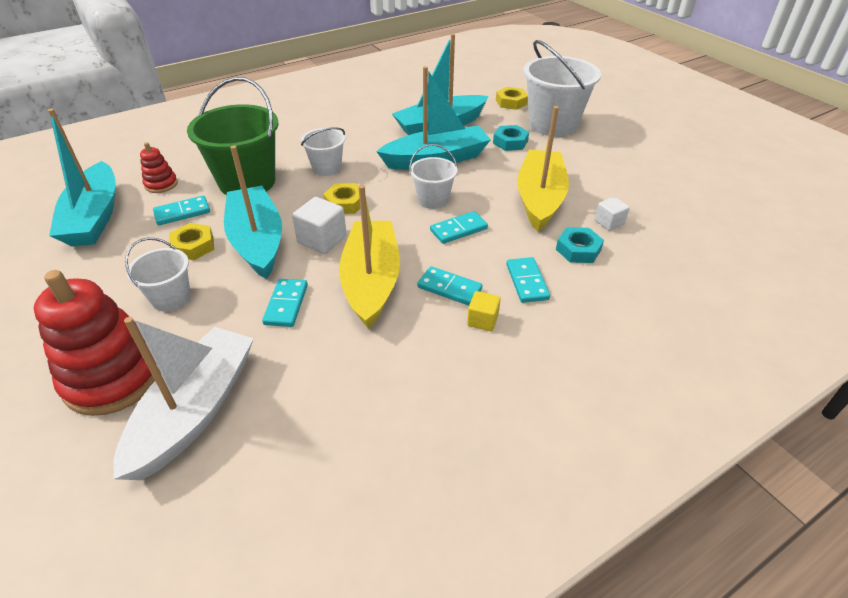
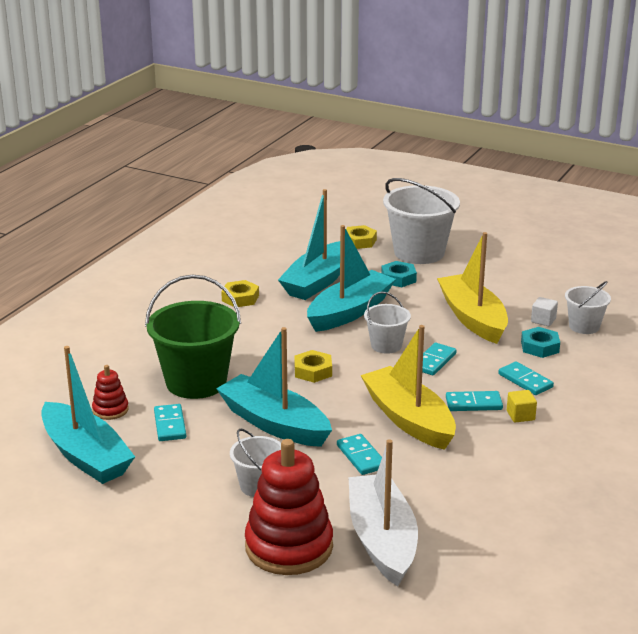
camera: 30 degrees left, 15 degrees down
turquoise domino [153,196,210,225] -> turquoise domino turned 45 degrees counterclockwise [154,404,186,441]
yellow nut [169,223,214,260] -> yellow nut moved to [221,280,259,307]
white cube [292,197,347,254] -> none
white bucket [301,127,345,176] -> white bucket moved to [565,281,611,334]

